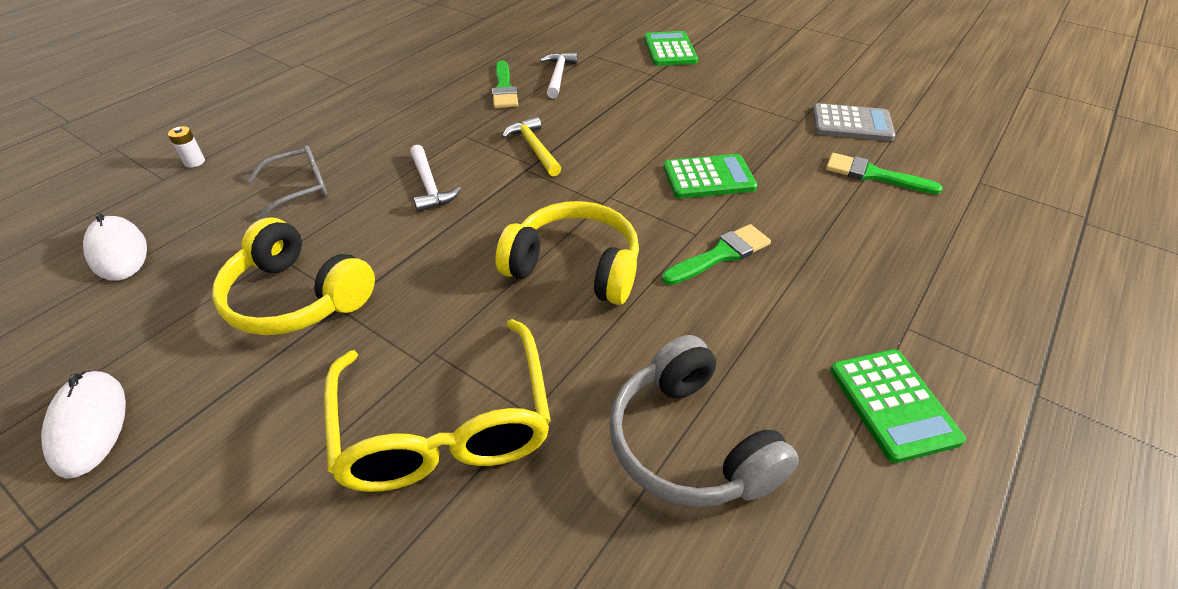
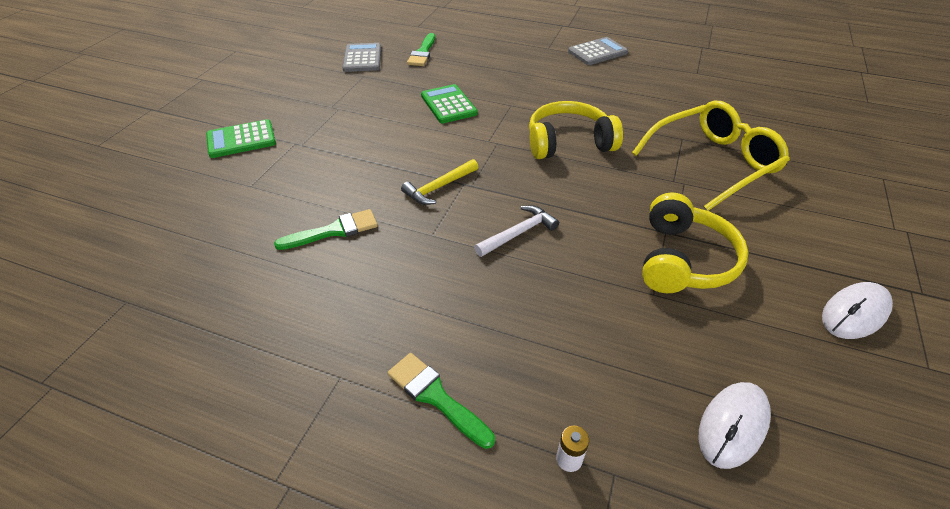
camera: 105 degrees left, 0 degrees up
grey glasses [247,145,327,220] -> none
yellow headphones [495,201,639,305] -> yellow headphones turned 75 degrees clockwise [529,101,623,159]
white hammer [540,52,578,98] -> none
grey headphones [609,335,799,507] -> none
green brush [662,224,771,285] -> green brush moved to [388,353,495,449]
green calculator [830,349,966,463] -> grey calculator [568,37,628,65]

